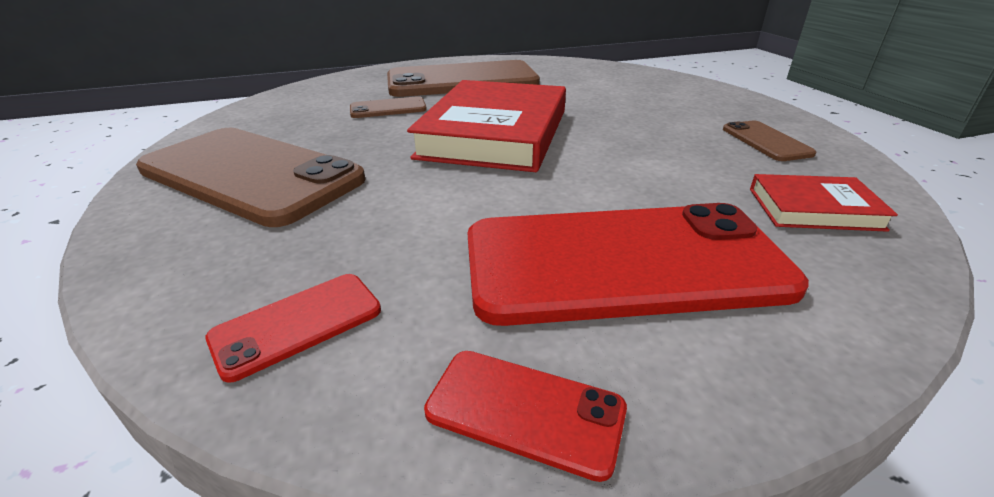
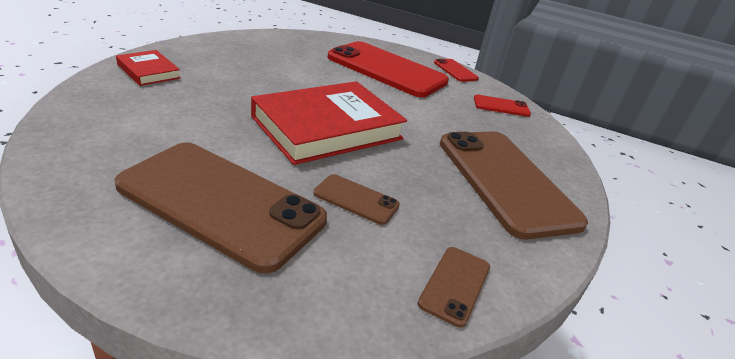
camera: 145 degrees left, 0 degrees up
brown phone [723,121,816,161] -> brown phone moved to [418,247,490,328]
red book [750,174,898,232] -> red book moved to [116,50,181,86]

